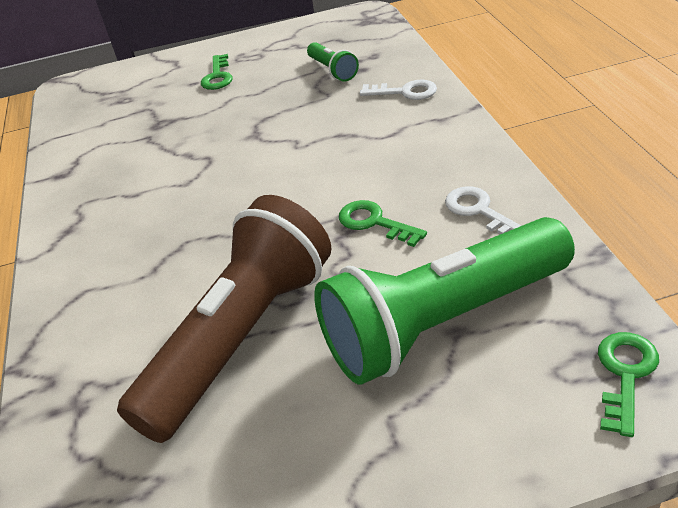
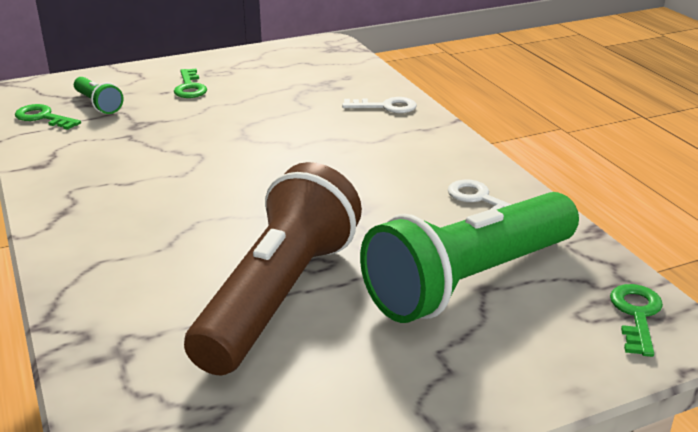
camera: 15 degrees left, 10 degrees down
green flashlight [307,42,359,81] -> green flashlight moved to [74,77,124,114]
green key [339,200,427,247] -> green key moved to [15,104,81,130]

